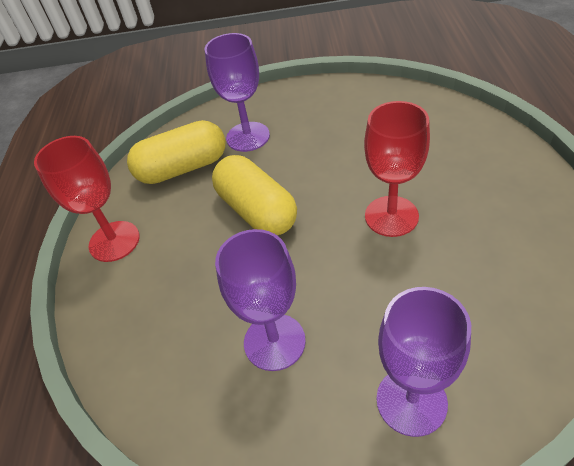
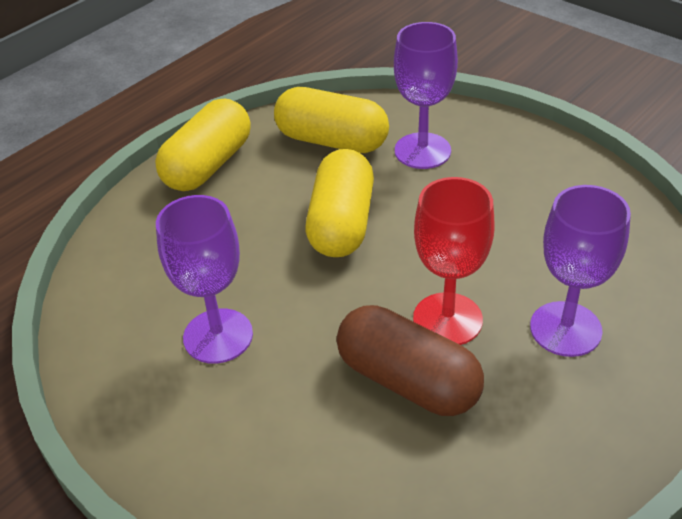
camera: 40 degrees right, 5 degrees down
red goblet [34,136,140,262] -> yellow capsule [155,99,251,191]
purple goblet [376,287,471,437] -> purple goblet moved to [530,185,631,357]
none -> brown capsule [337,305,484,416]

